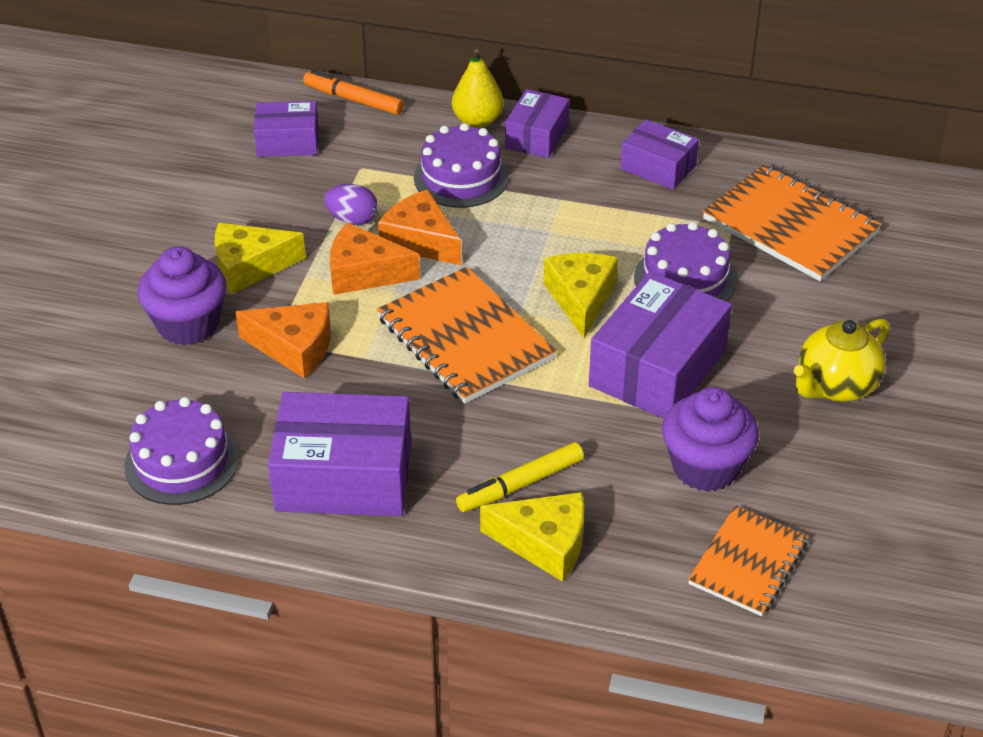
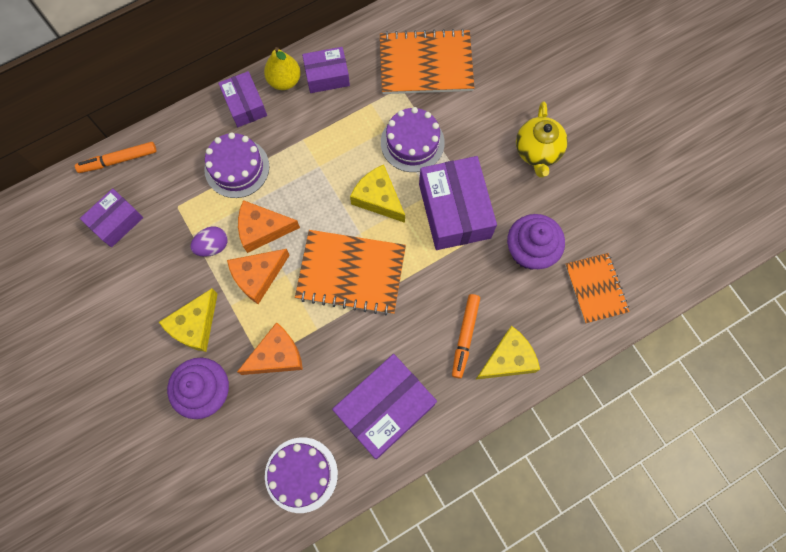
camera: 45 degrees left, 30 degrees up
yellow pear [452,49,504,128] -> yellow pear moved to [264,47,301,90]
yellow marker [456,442,584,512] -> orange marker [452,294,480,379]

